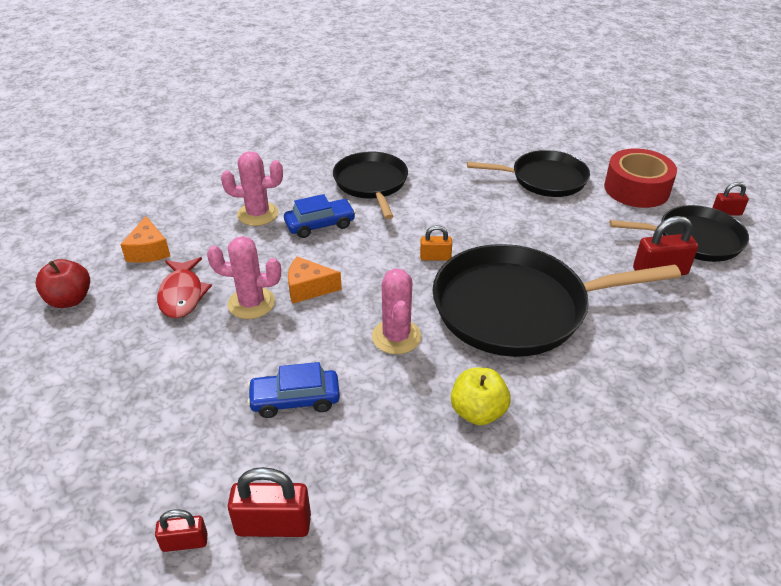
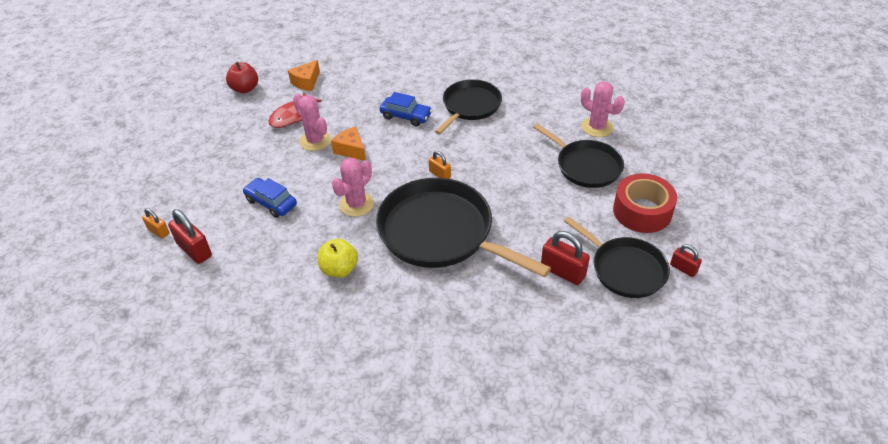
camera: 45 degrees right, 5 degrees up
red padlock [155,509,208,552] -> orange padlock [142,208,169,239]
pink cactus [221,151,283,226] -> pink cactus moved to [581,81,625,137]

